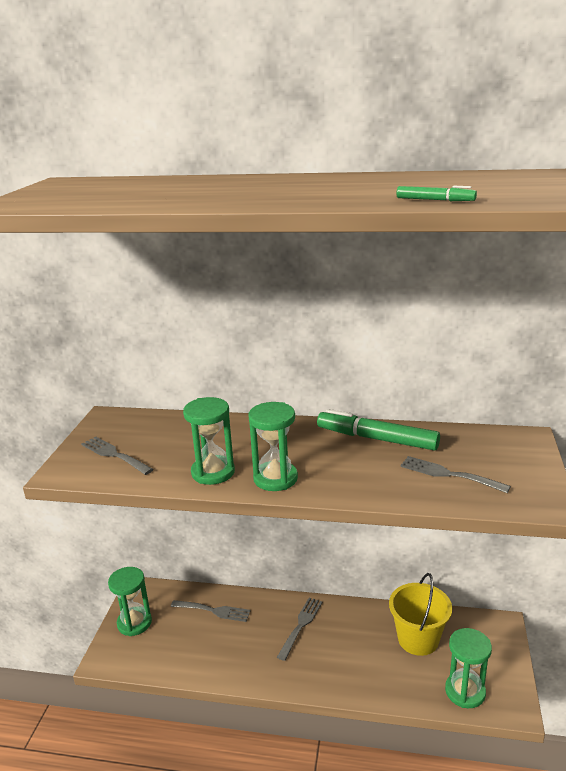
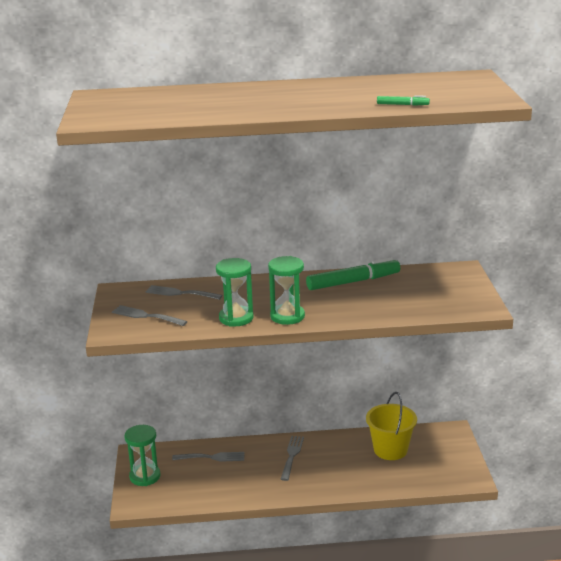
camera: 15 degrees left, 0 degrees up
green marker [317,409,440,451] -> green marker turned 150 degrees clockwise [306,257,400,290]
grey fork [400,456,511,493] -> grey fork moved to [145,285,222,300]
green hourglass [445,628,492,708] -> none

